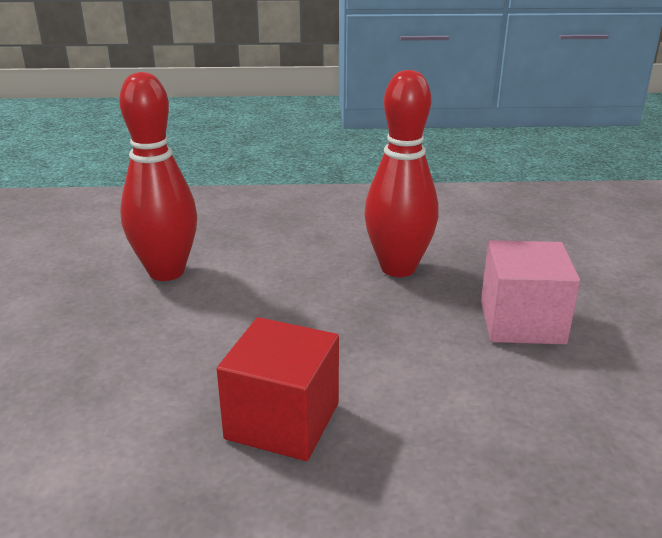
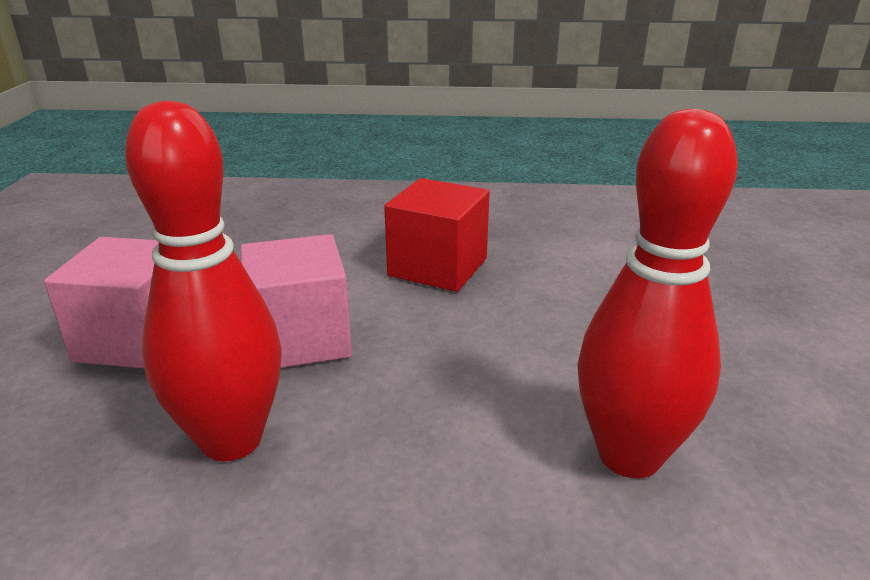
camera: 175 degrees left, 0 degrees up
none -> pink cube [240,234,352,368]

